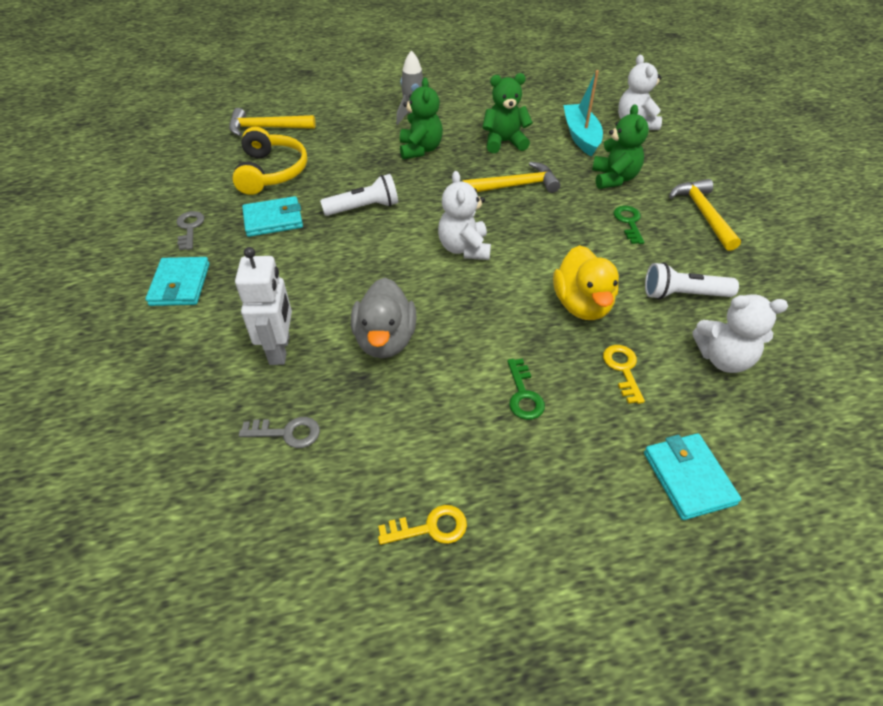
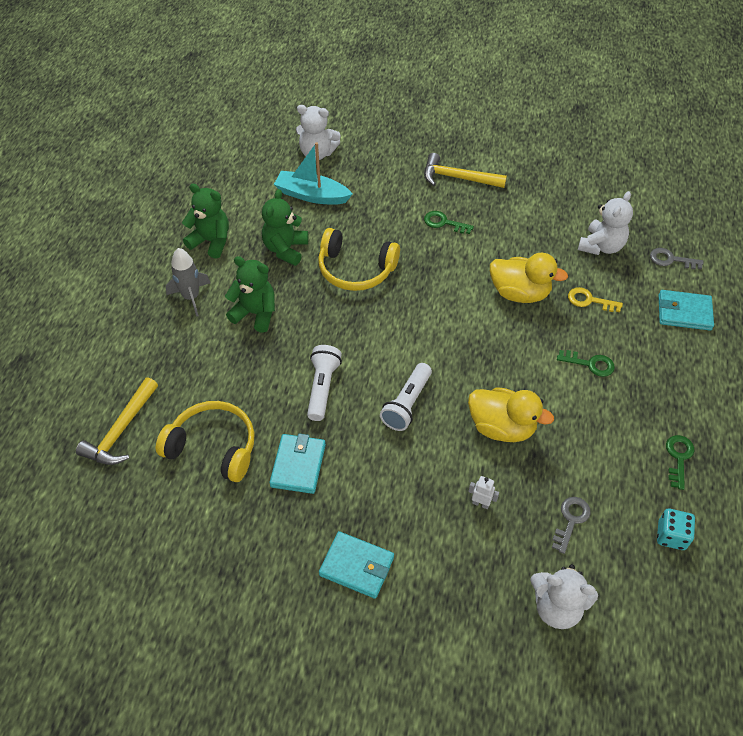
camera: 65 degrees left, 5 degrees up
grey key [177,211,204,250] -> grey key moved to [650,248,704,270]
white robot [235,247,292,365] -> white robot [468,476,499,509], size x0.46
grey duck [351,278,417,358] -> yellow duck [468,387,554,442]
yellow key [378,505,467,545] -> green key [666,435,694,490]
white teddy bear [438,171,491,260] -> white teddy bear moved to [530,564,598,629]
yellow hammer [462,161,560,193] -> yellow headphones [318,228,400,291]
green teddy bear [592,104,649,189] -> green teddy bear moved to [182,184,229,259]
white flashlight [645,262,739,300] -> white flashlight moved to [380,363,432,431]
none -> turquoise dice [657,509,695,550]

